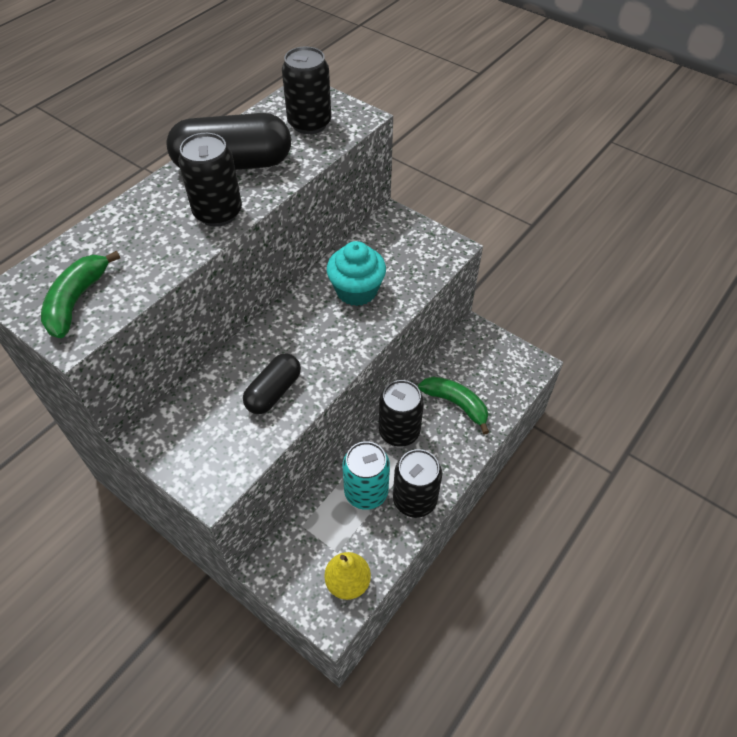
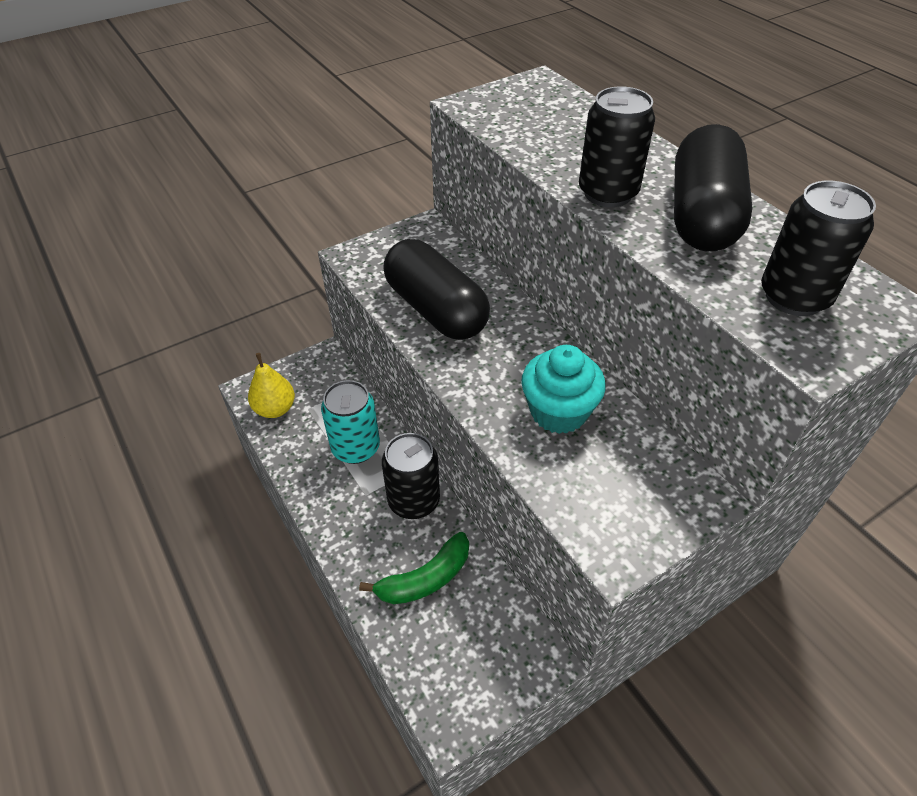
camera: 110 degrees right, 5 degrees down
green banana [41,251,120,338] -> none
black capsule [243,353,301,414] -> black capsule [383,239,490,340], size x1.69
black can [393,449,442,518] -> none

